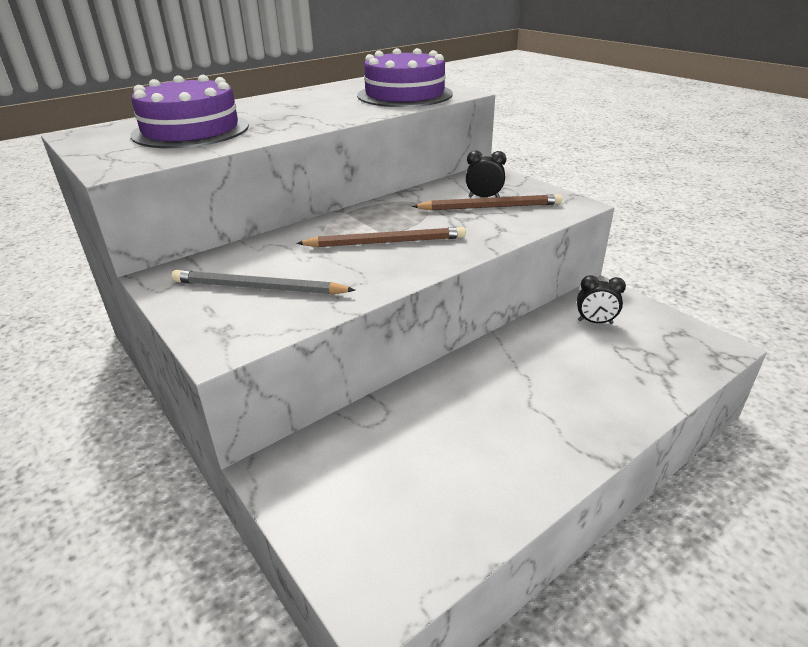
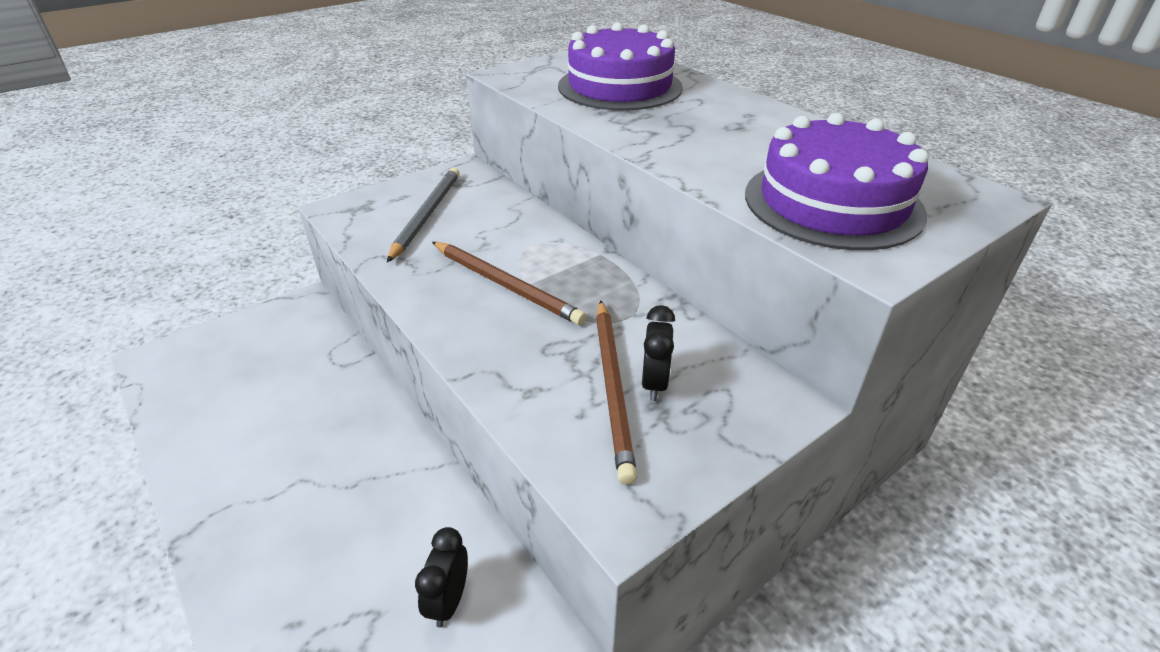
camera: 90 degrees right, 5 degrees up
brown pencil [296,227,466,247] -> brown pencil turned 45 degrees counterclockwise [432,242,586,325]

